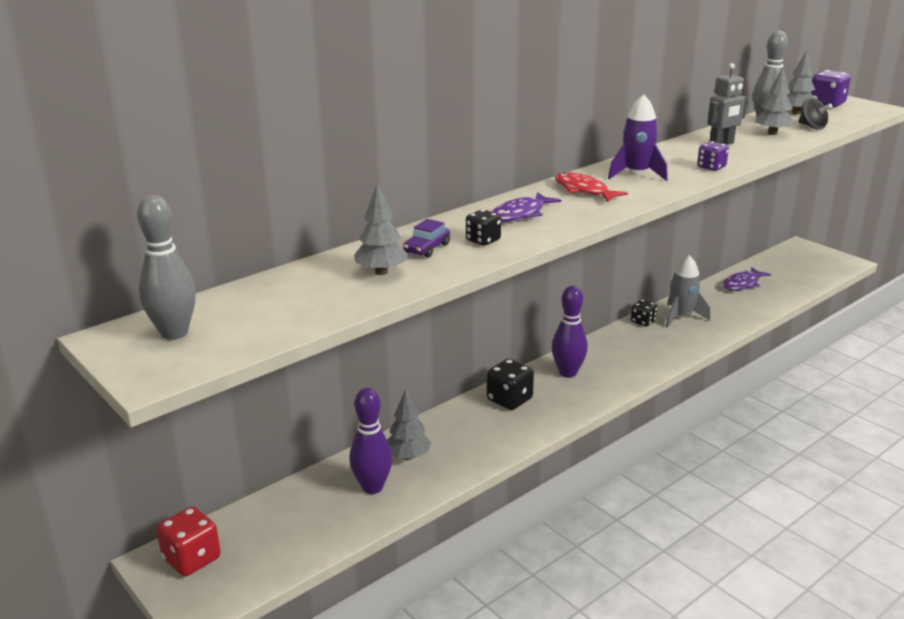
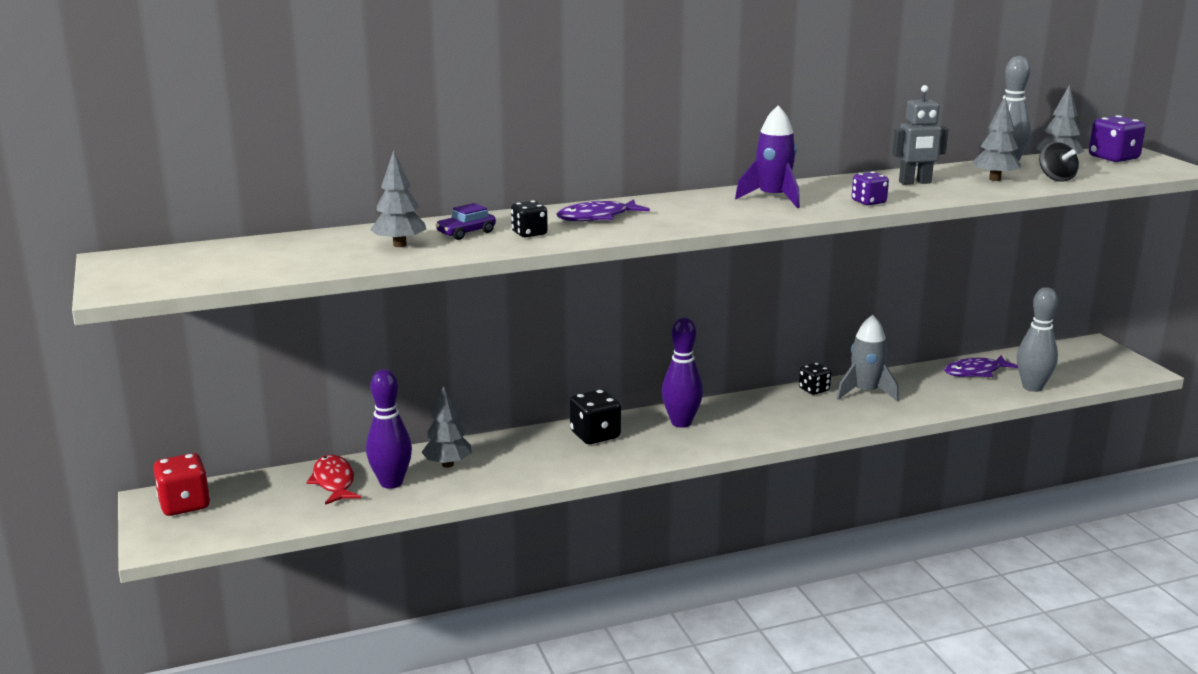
camera: 20 degrees right, 5 degrees down
grey bowling pin [137,195,196,340] -> grey bowling pin moved to [1017,287,1058,392]
red fish [555,172,628,202] -> red fish moved to [306,455,361,505]

